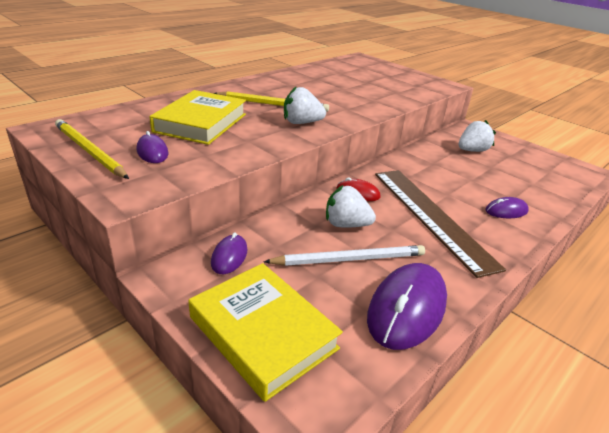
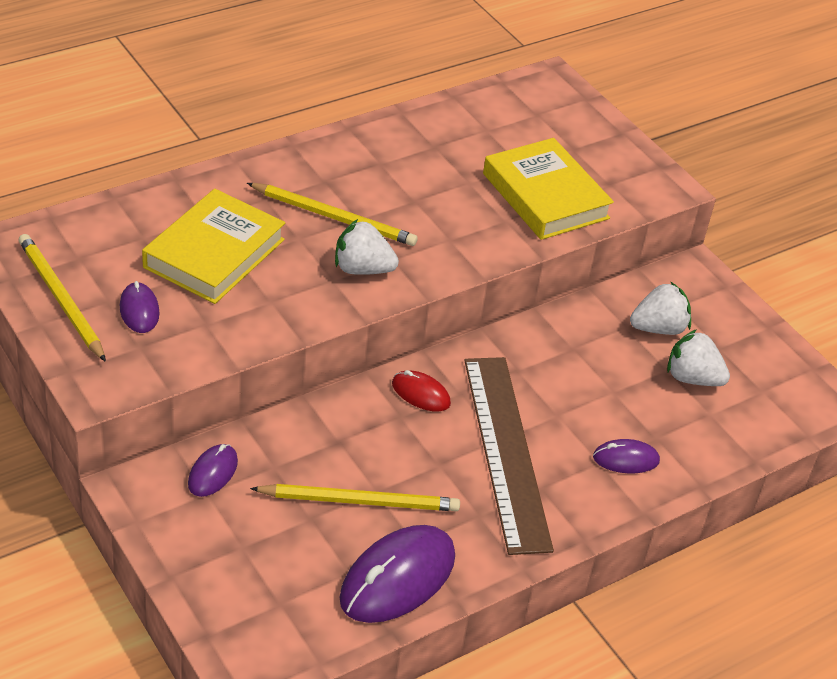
camera: 10 degrees right, 10 degrees up
yellow book [188,263,343,402] -> yellow book moved to [483,138,614,240]
white pencil [264,245,425,266] -> yellow pencil [250,484,460,511]
white strawberry [326,185,376,228] -> white strawberry moved to [667,329,730,386]

